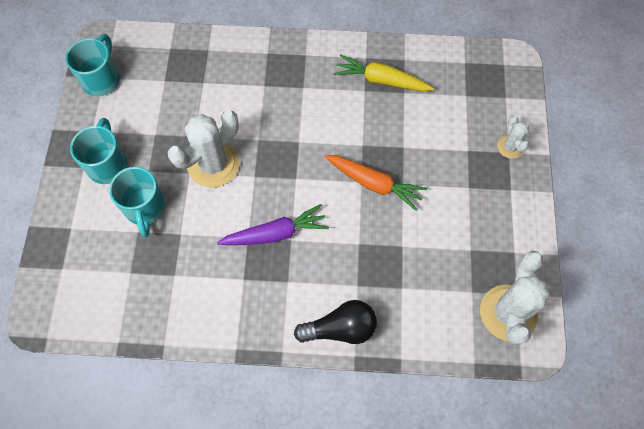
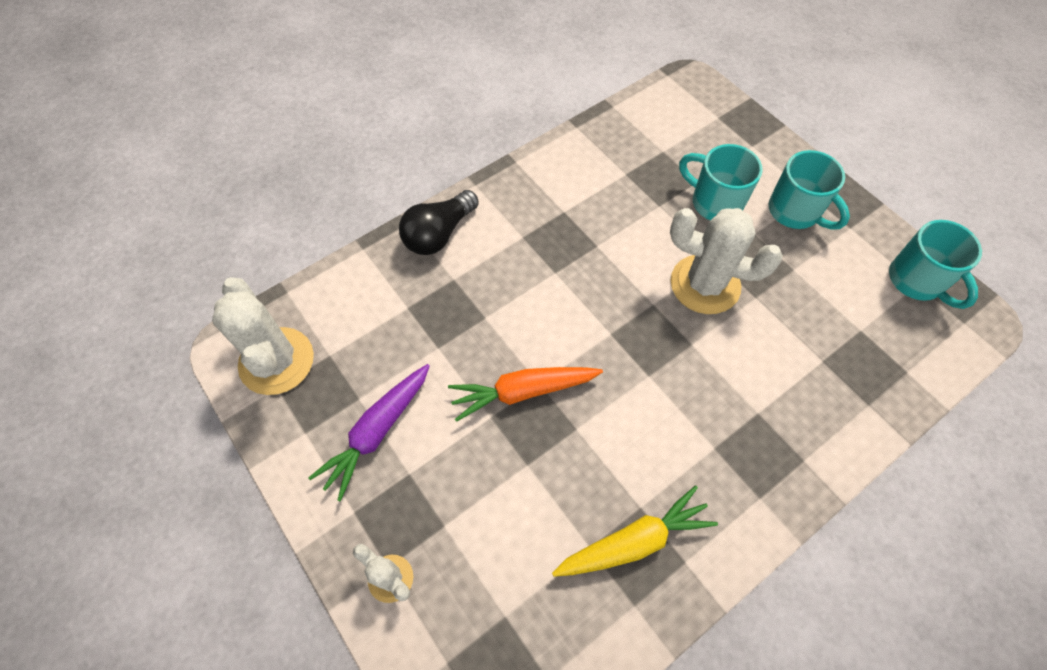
camera: 140 degrees right, 5 degrees down
white cactus [168,110,240,188] -> white cactus turned 75 degrees counterclockwise [670,208,783,314]
purple carrot [217,204,329,245] -> purple carrot moved to [308,364,430,502]

